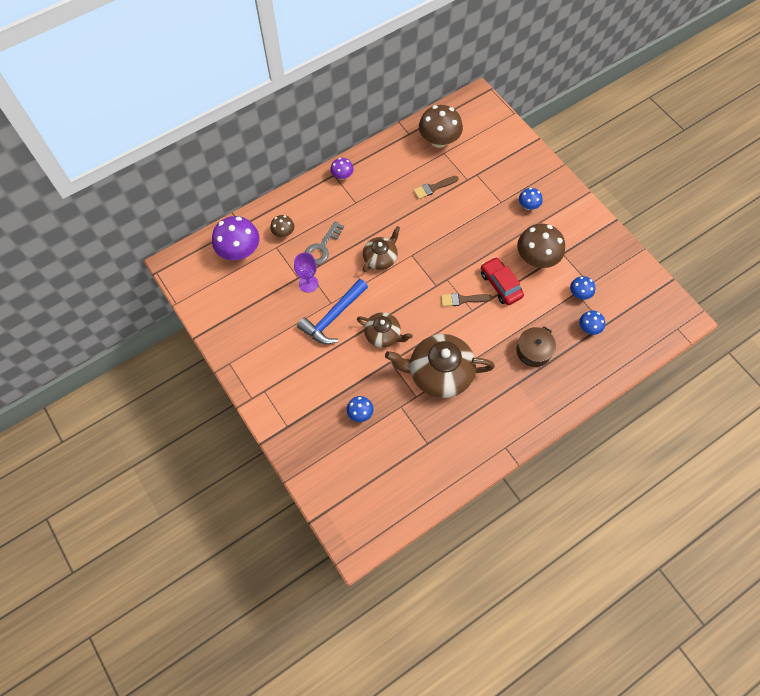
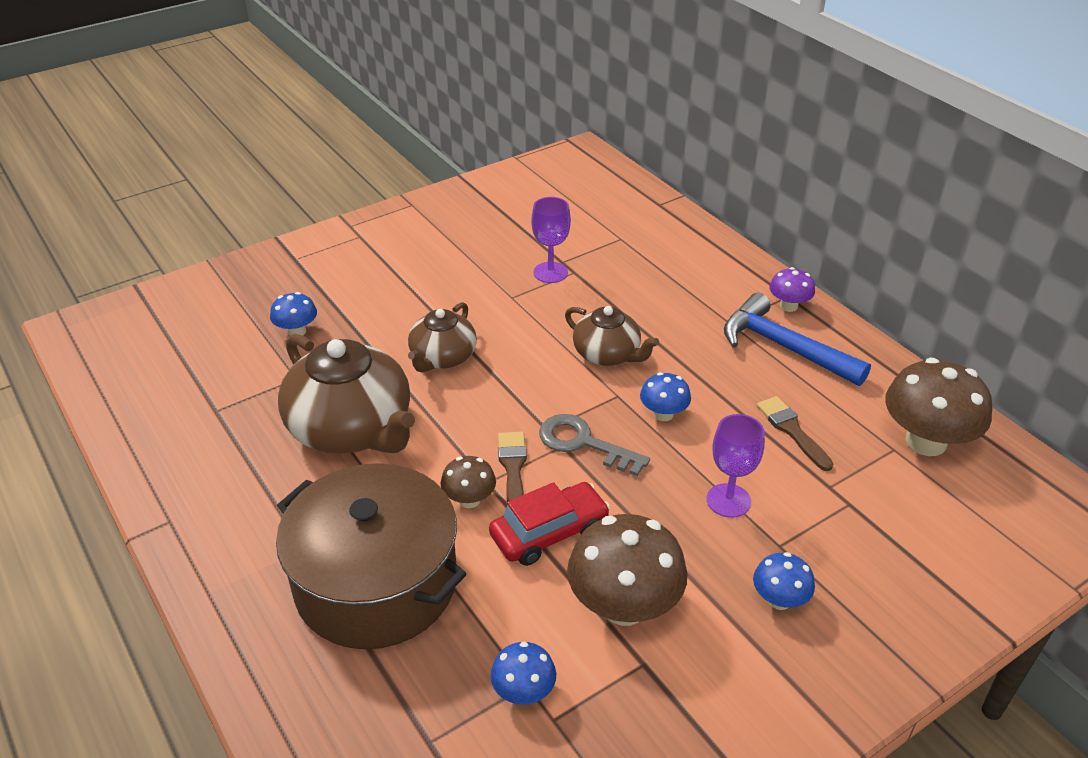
camera: 90 degrees right, 25 degrees down
purple mushroom [212,216,260,260] -> none
brown mushroom [270,215,294,237] -> brown mushroom moved to [441,456,496,508]
blue hammer [297,279,368,344] -> blue hammer moved to [724,293,871,386]
grey key [305,221,344,265] -> grey key moved to [539,414,650,476]
brown teapot [385,334,495,398] -> brown teapot turned 135 degrees clockwise [278,334,415,454]
brown pot [516,327,556,367] -> brown pot [276,463,466,649], size x2.00
blue mushroom [579,311,605,335] -> blue mushroom moved to [640,372,691,421]
none -> purple goblet [707,414,765,518]

